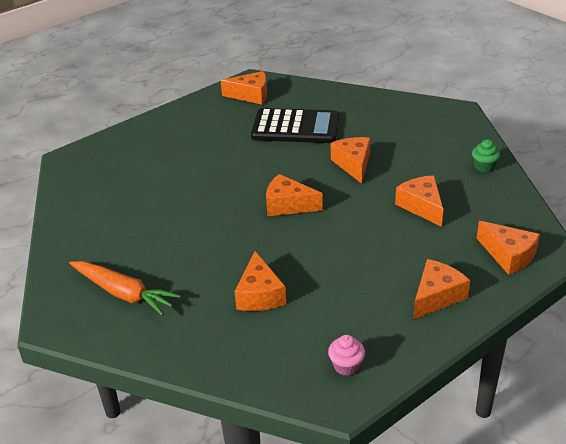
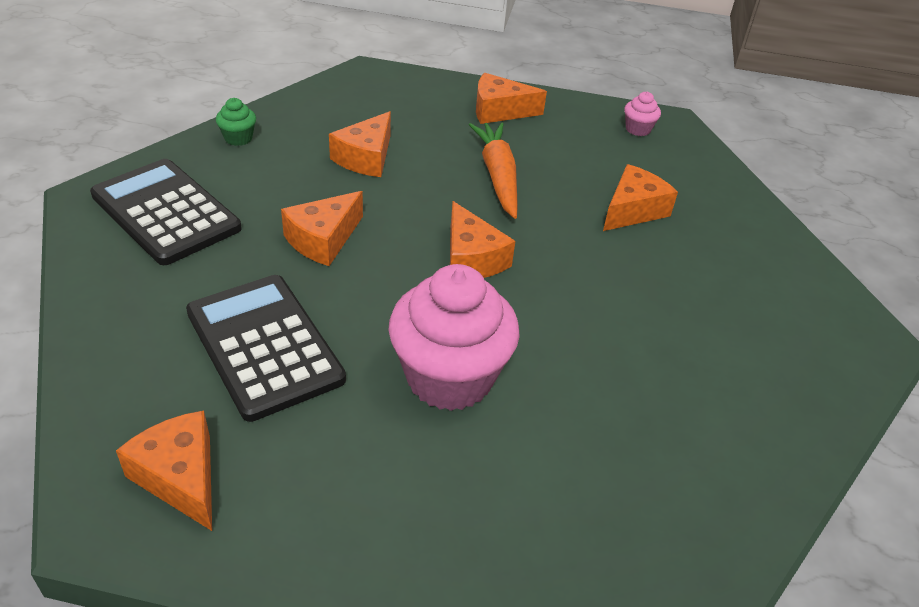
camera: 135 degrees left, 5 degrees up
orange carrot [69,261,181,316] -> orange carrot moved to [469,122,518,219]
orange cheese [477,221,540,275] -> none
none -> black calculator [90,159,242,265]
none -> pink cupcake [388,264,520,411]

